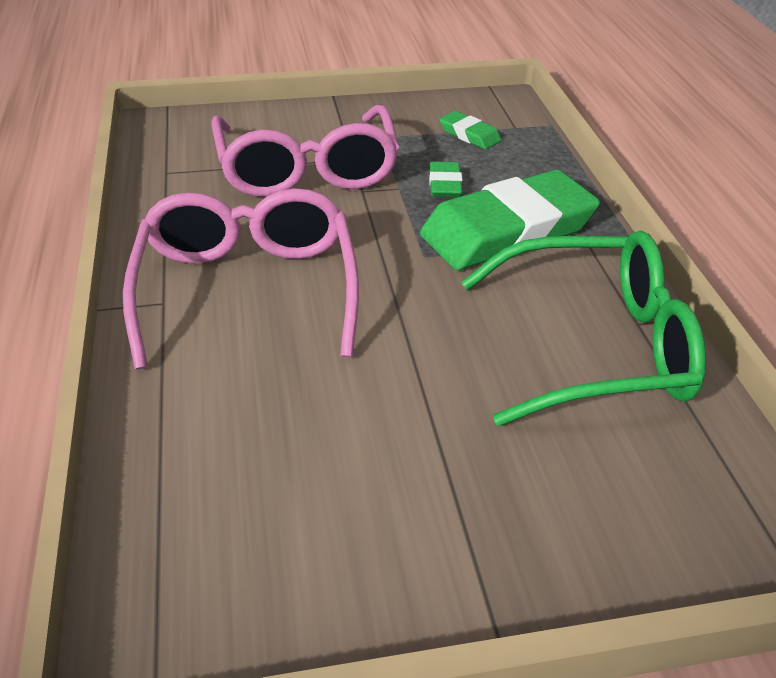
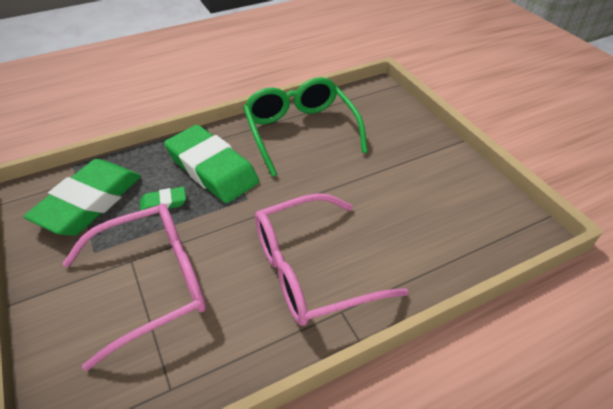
camera: 105 degrees left, 5 degrees up
green eraser [439,111,501,149] -> green eraser [23,159,141,236], size x2.32

